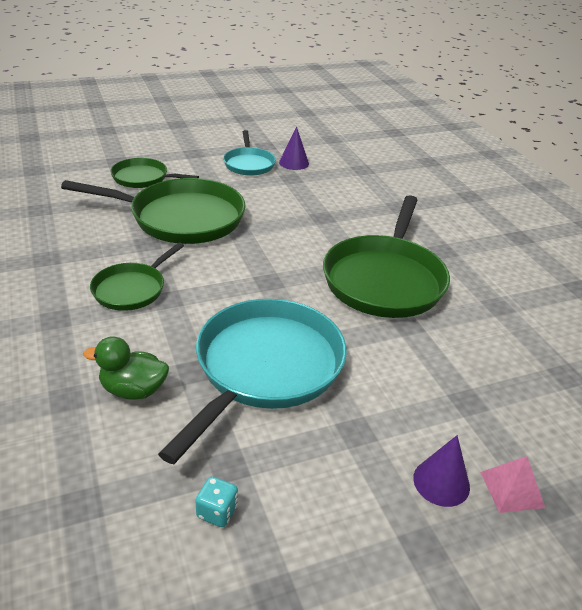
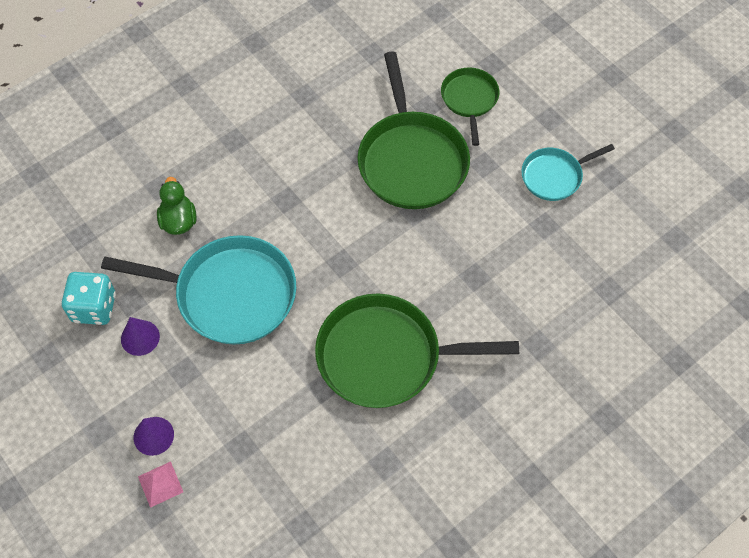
camera: 75 degrees right, 25 degrees up
green pan [90,242,184,311] -> none
turquoise dice [195,476,238,527] -> turquoise dice [61,272,116,325], size x1.95
purple cone [279,126,309,170] -> purple cone moved to [121,317,160,356]

